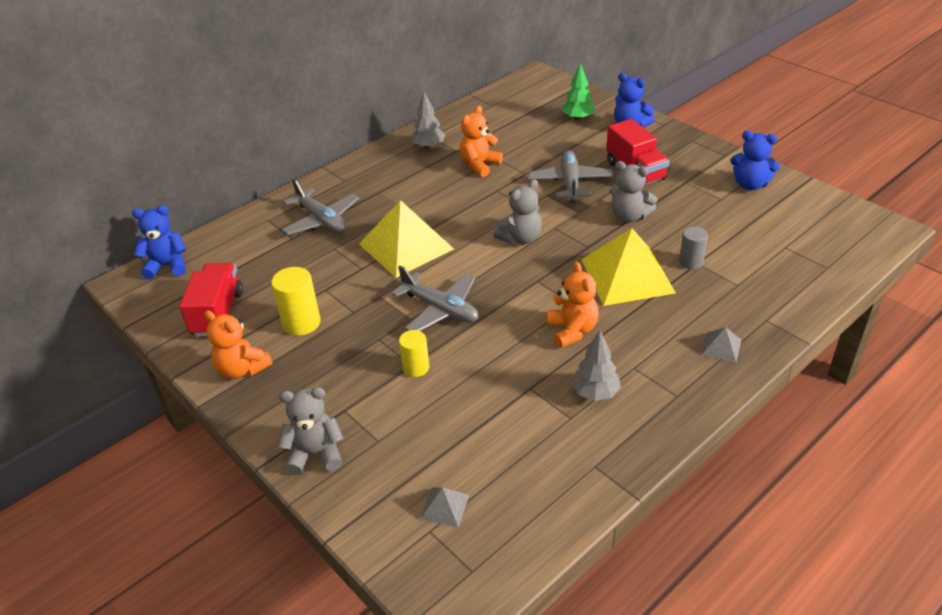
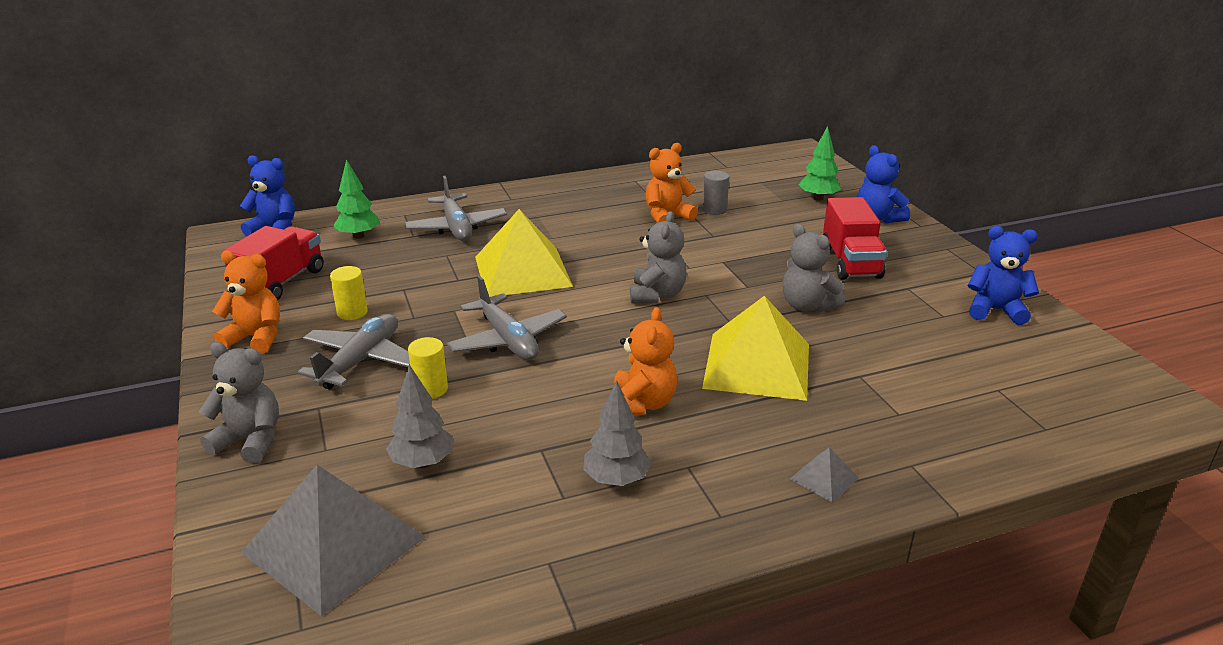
camera: 20 degrees right, 10 degrees down
orange teddy bear [205,310,273,379] -> orange teddy bear turned 135 degrees clockwise [212,251,280,354]
yellow cylinder [271,267,321,336] -> yellow cylinder [330,266,368,320], size x0.66
grey tree [411,92,445,149] -> grey tree moved to [386,365,453,468]
grey pyramid [420,487,469,528] -> grey pyramid [241,465,426,616], size x2.38
grey teddy bear [493,179,542,244] -> grey teddy bear turned 60 degrees counterclockwise [630,211,687,303]
grey plane [529,150,613,202] -> grey plane moved to [297,314,410,390]
grey cylinder [679,227,708,270] -> grey cylinder moved to [702,171,729,215]
blue teddy bear [731,131,780,190] -> blue teddy bear turned 150 degrees clockwise [968,226,1039,325]
none -> green tree [333,159,380,239]

